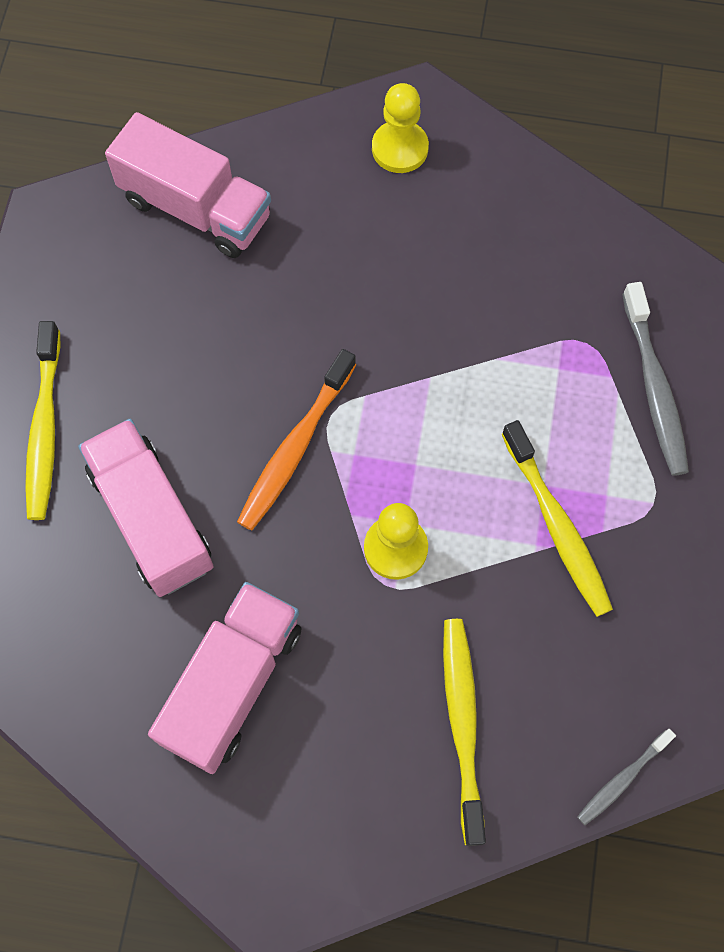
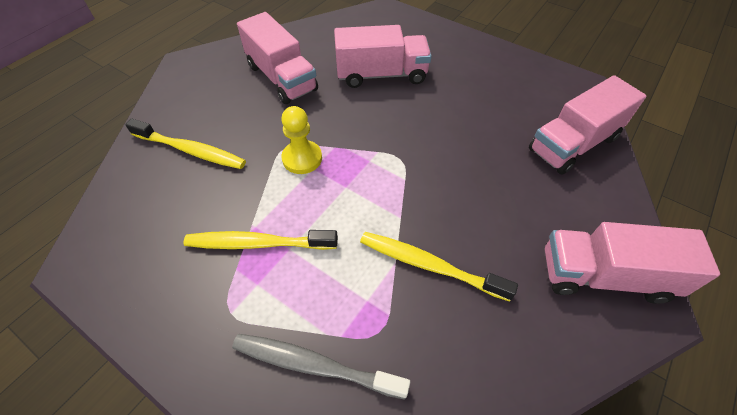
camera: 115 degrees right, 15 degrees down
yellow toothbrush [25,321,61,520] -> yellow toothbrush moved to [360,232,518,302]
orange toothbrush [237,349,356,530] -> none
yellow pawn [372,83,429,173] -> pink truck [545,222,720,304]
grey toothbrush [577,729,676,825] -> none

